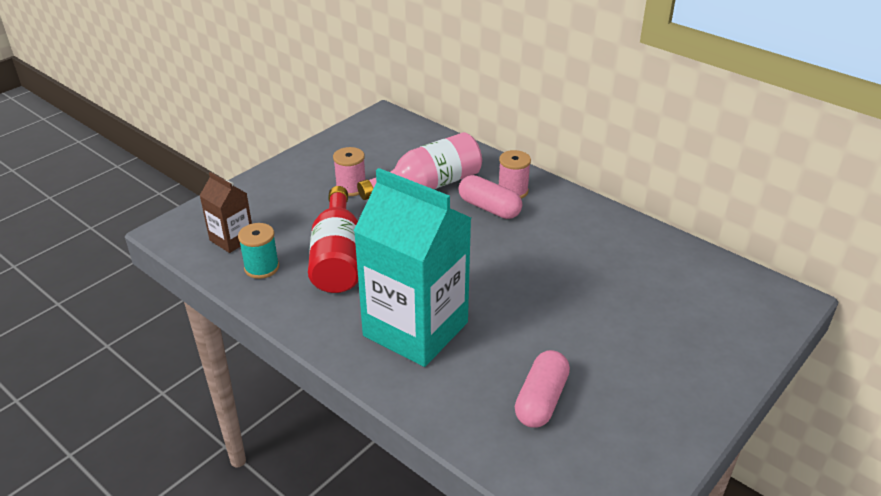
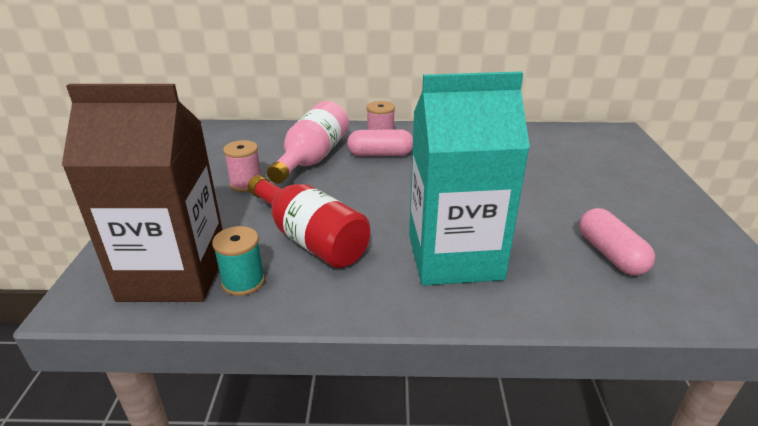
camera: 40 degrees left, 5 degrees down
brown carton [200,172,252,253] -> brown carton [62,84,223,302], size x2.11

